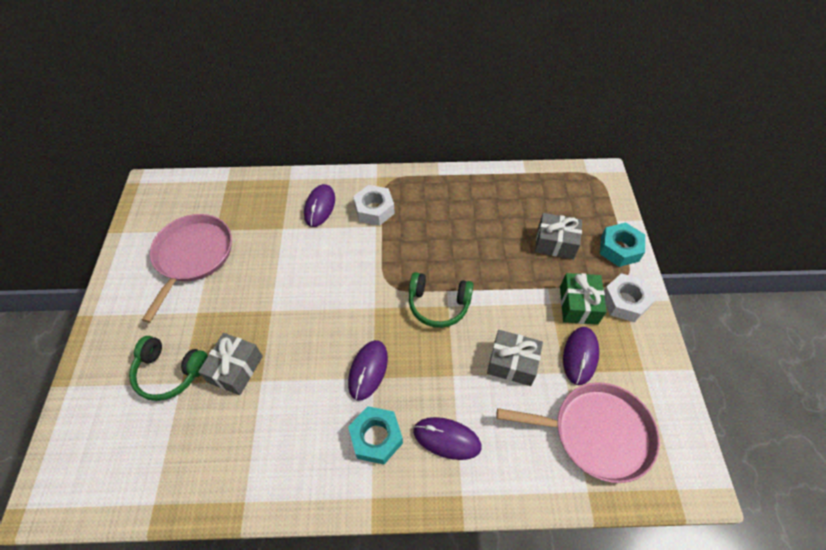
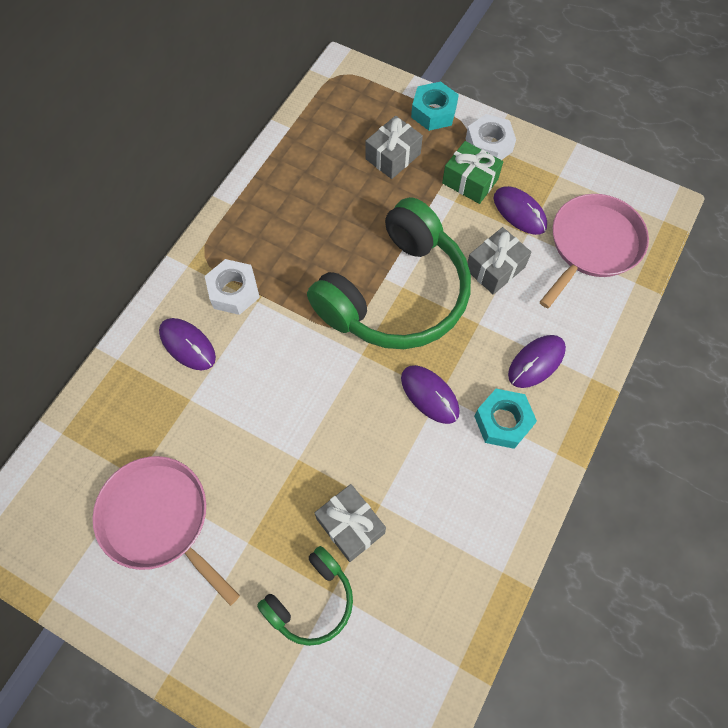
camera: 60 degrees left, 10 degrees up
green headphones [409,272,473,328] -> green headphones [307,197,471,349], size x2.03

